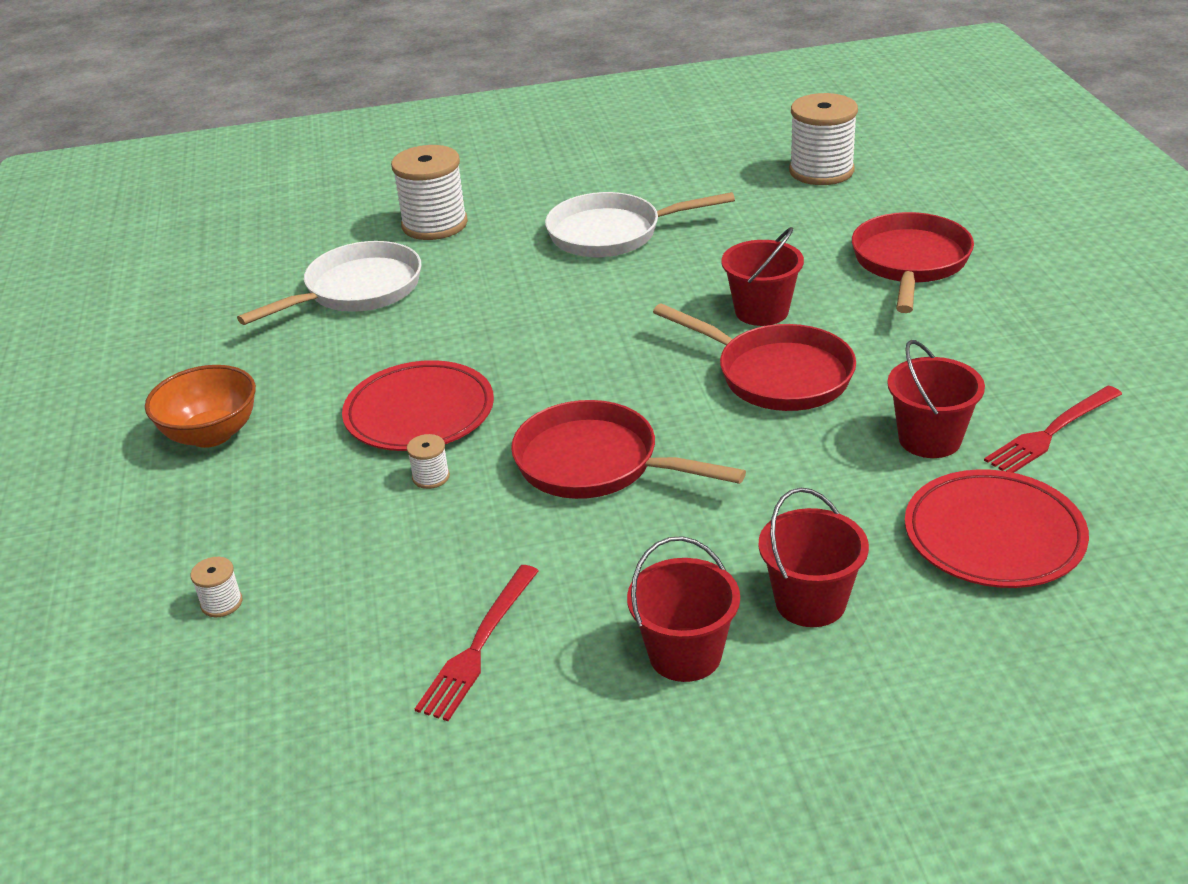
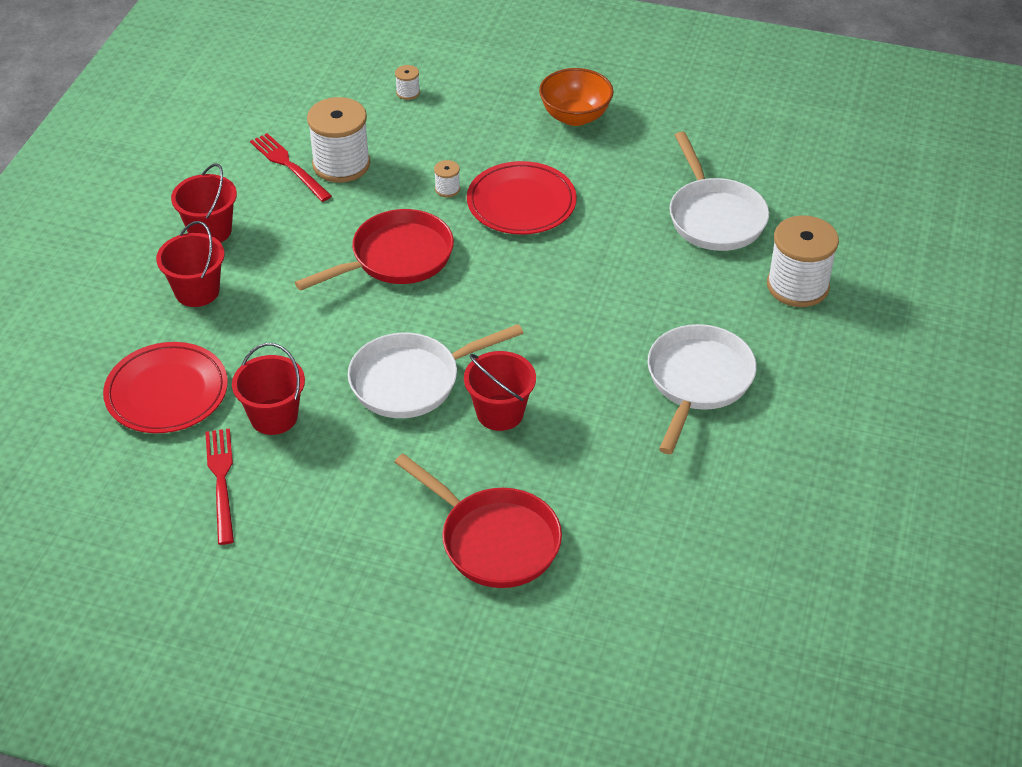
camera: 115 degrees right, 10 degrees up
red pan [653,303,856,411] -> white pan [348,324,523,418]
white spool [789,93,858,185] -> white spool moved to [307,97,370,183]

